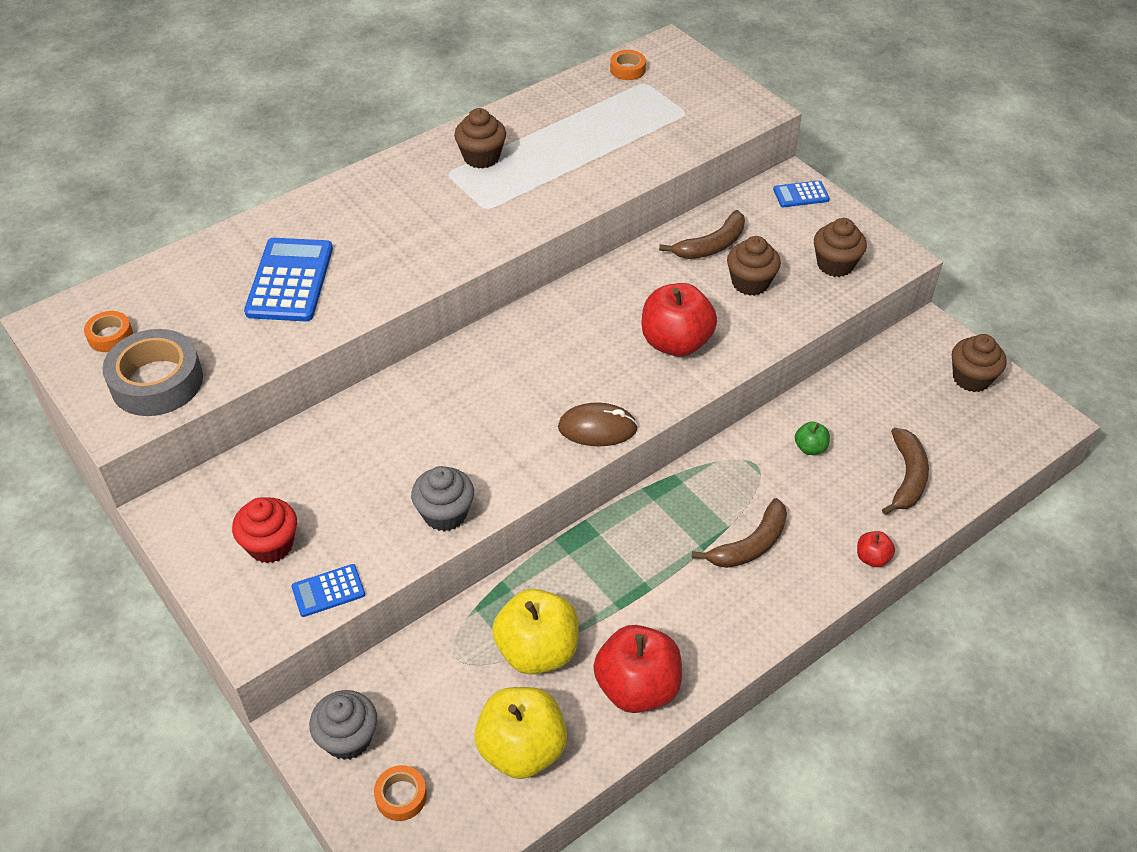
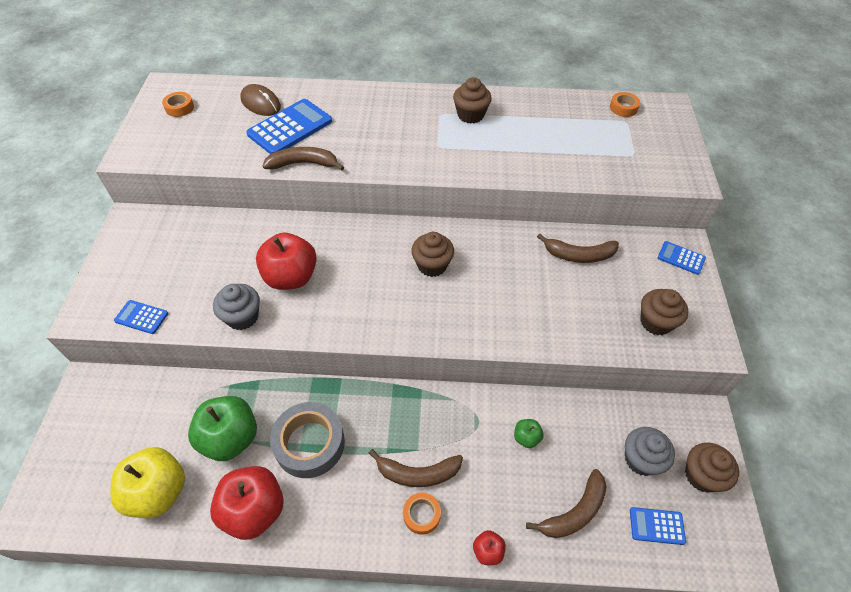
camera: 40 degrees right, 5 degrees up
grey tape [102,329,203,416] -> grey tape moved to [270,402,345,478]
red cupcake [232,497,297,563] -> none
grey cupcake [309,690,377,760] -> grey cupcake moved to [625,427,675,476]
orange tape [374,765,427,821] -> orange tape moved to [403,493,441,535]
yellow apple [492,589,579,675] -> green apple [188,396,257,461]
brown mouse [558,402,638,446] -> brown mouse moved to [240,84,281,116]
red apple [642,283,717,357] -> red apple moved to [256,233,317,290]
brown cupcake [727,236,781,296] -> brown cupcake moved to [411,232,454,277]
none -> brown banana [263,147,344,171]
none -> blue calculator [630,507,686,545]

